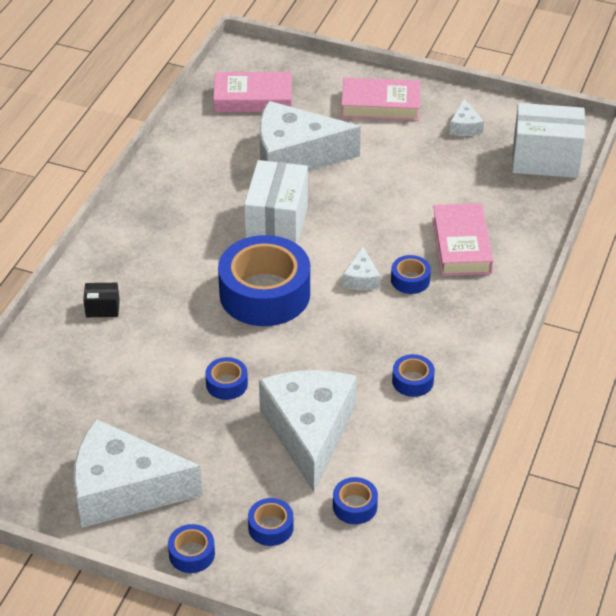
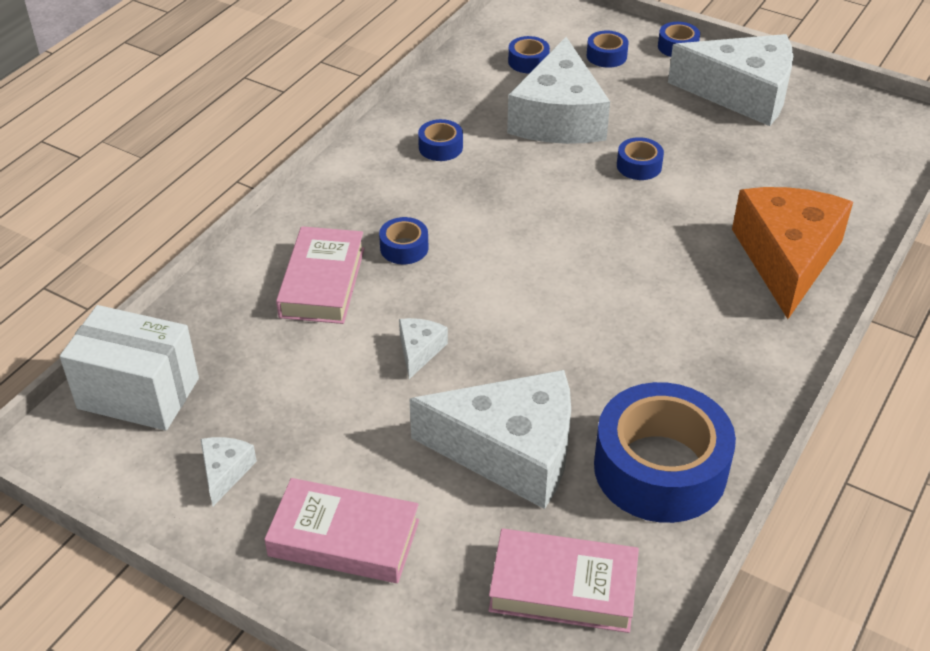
camera: 170 degrees left, 0 degrees up
black box [83,283,120,317] -> orange cheese [732,187,853,319]
blue tape [218,235,310,326] -> blue tape moved to [594,382,736,523]
white box [244,160,308,245] -> none
white cheese [343,247,380,290] -> white cheese moved to [399,318,448,379]

